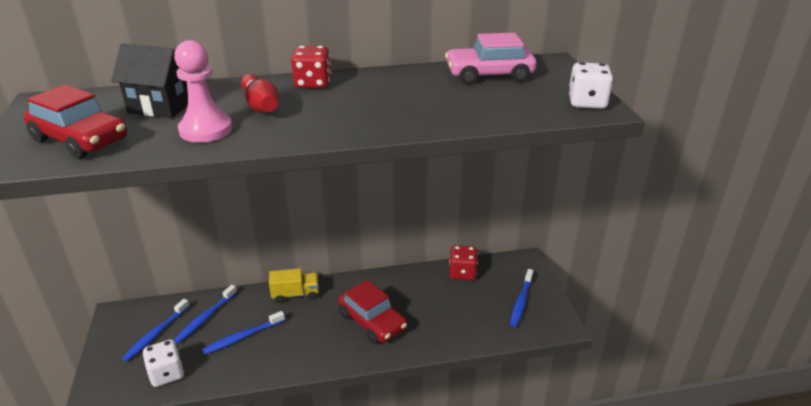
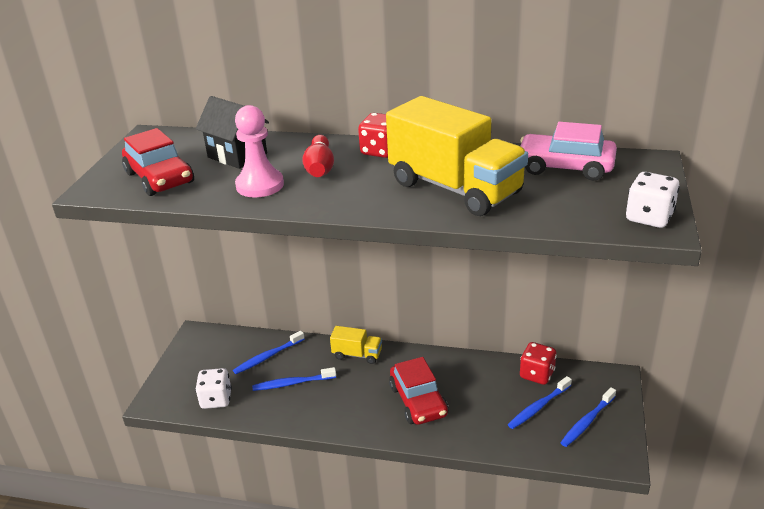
camera: 25 degrees right, 0 degrees up
blue toothbrush [122,299,190,362] -> blue toothbrush moved to [508,376,572,429]
none -> yellow truck [386,96,528,216]

